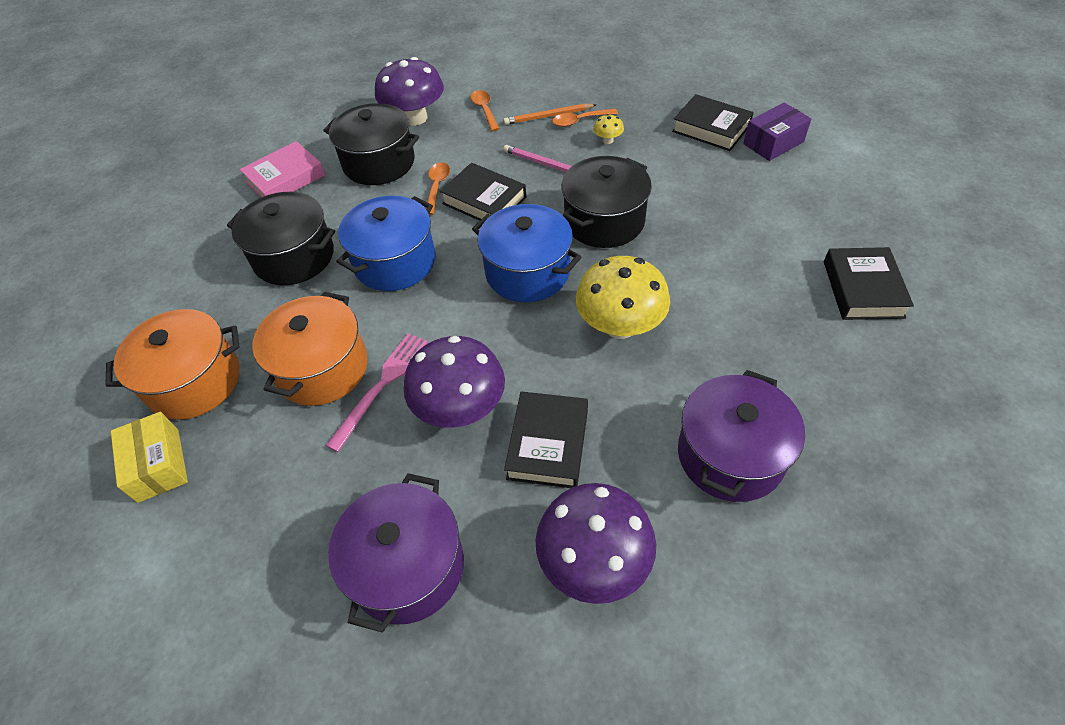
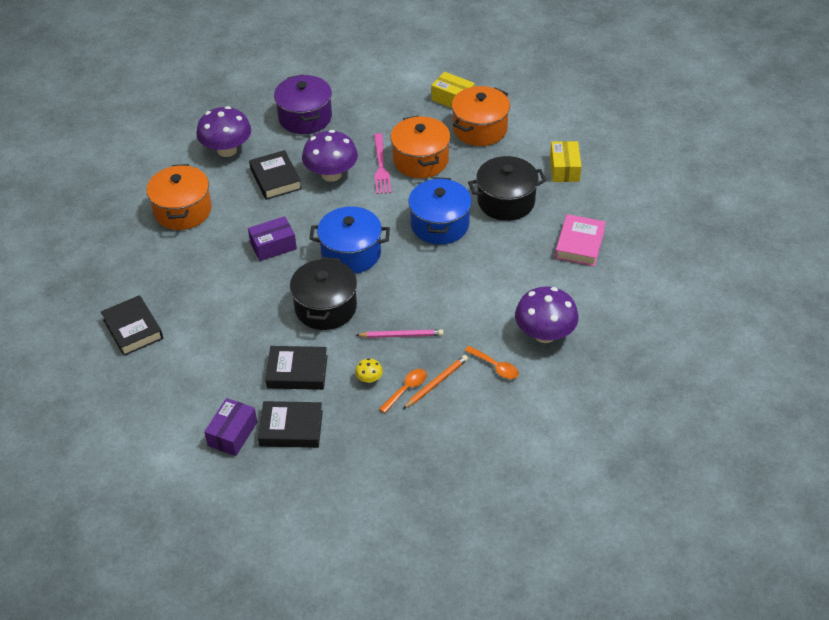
camera: 145 degrees right, 5 degrees down
black pot [323,103,419,185] -> none
orange spoon [425,162,450,215] -> none
black book [440,163,526,221] -> black book moved to [265,346,328,390]
yellow mushroom [576,256,670,339] -> purple box [248,216,297,261]
purple pot [678,370,805,502] -> orange pot [147,164,212,230]
none -> yellow box [550,141,582,182]

